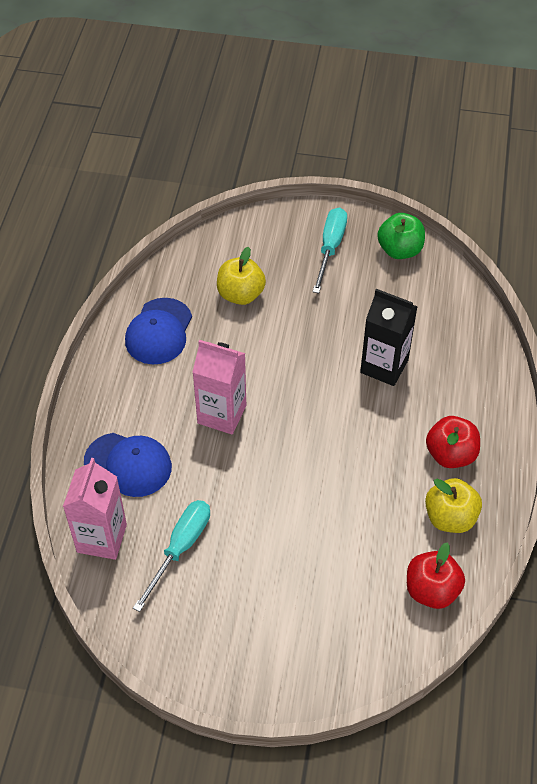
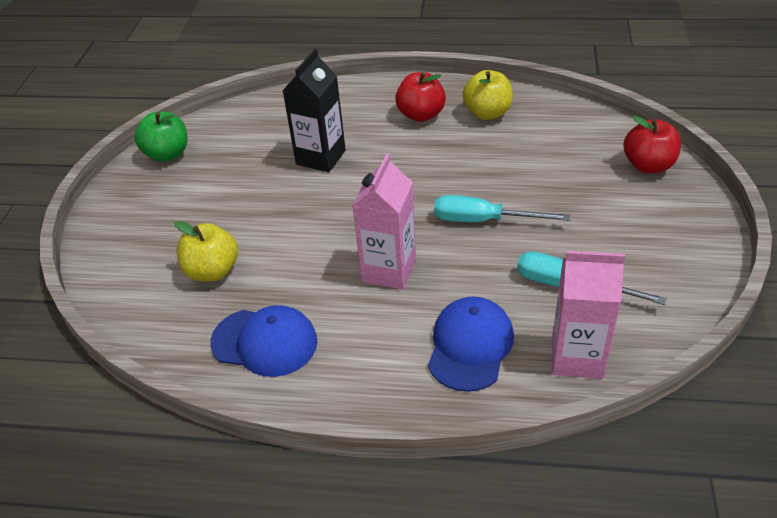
camera: 90 degrees left, 10 degrees down
turquoise screwdriver [312,207,347,293] -> turquoise screwdriver moved to [434,195,570,222]
red apple [407,542,465,609] -> red apple moved to [624,116,681,173]

